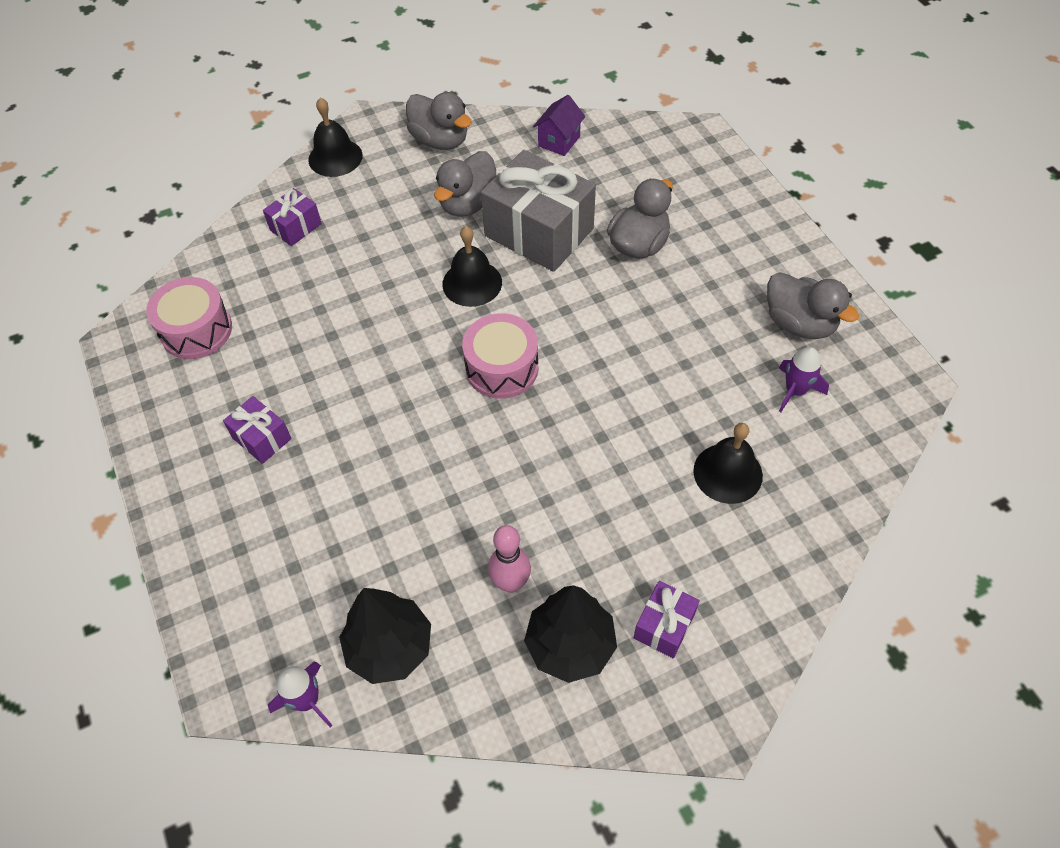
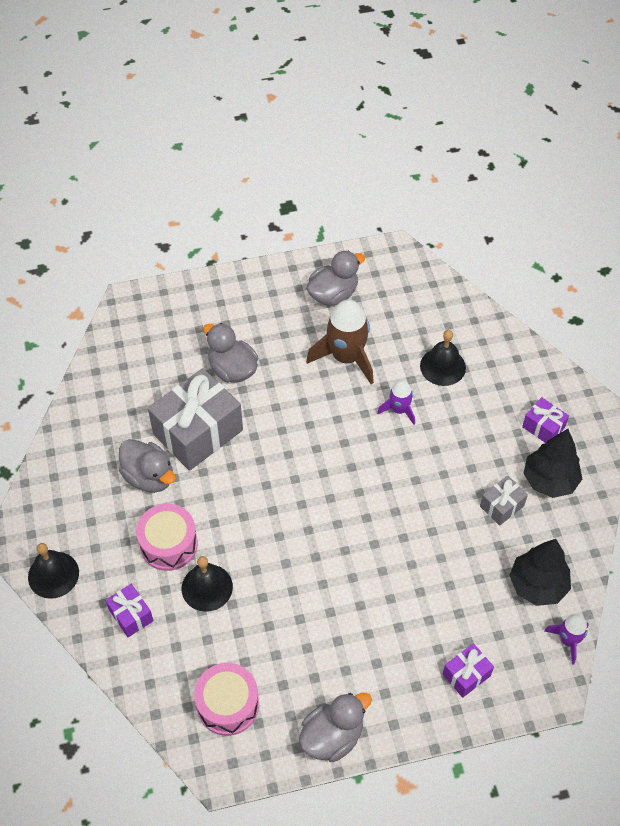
camera: 80 degrees left, 0 degrees up
purple gift [223,396,292,464] -> purple gift moved to [443,643,494,698]
grey duck [406,92,472,150] -> grey duck moved to [299,693,372,762]
black bell [443,226,502,307] -> black bell moved to [182,556,233,612]
pink drum [462,313,538,399] -> pink drum moved to [136,504,198,571]
pink bowling pin [488,525,531,593] -> grey gift [480,475,528,526]
purple house [533,95,585,156] -> none
purple rocket [779,347,829,412] -> purple rocket moved to [377,380,415,425]
none -> brown rocket [306,300,374,384]

